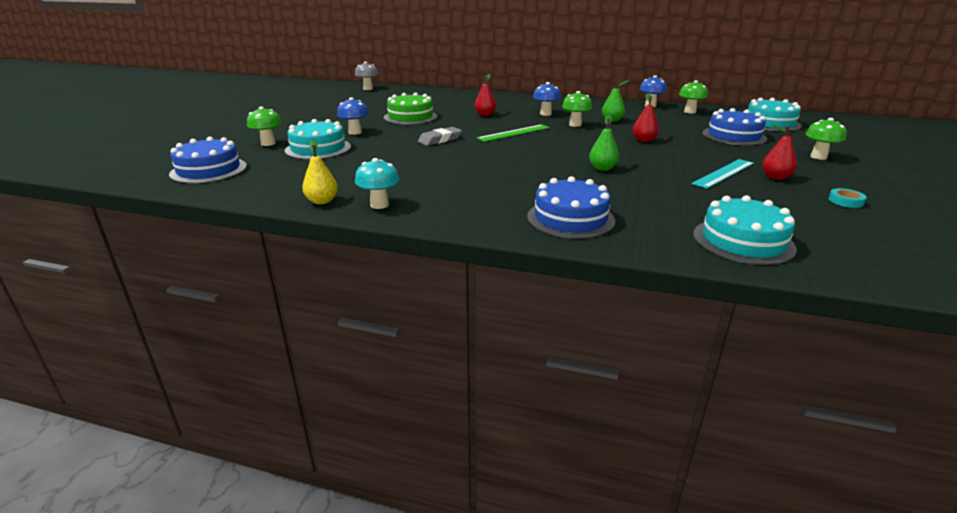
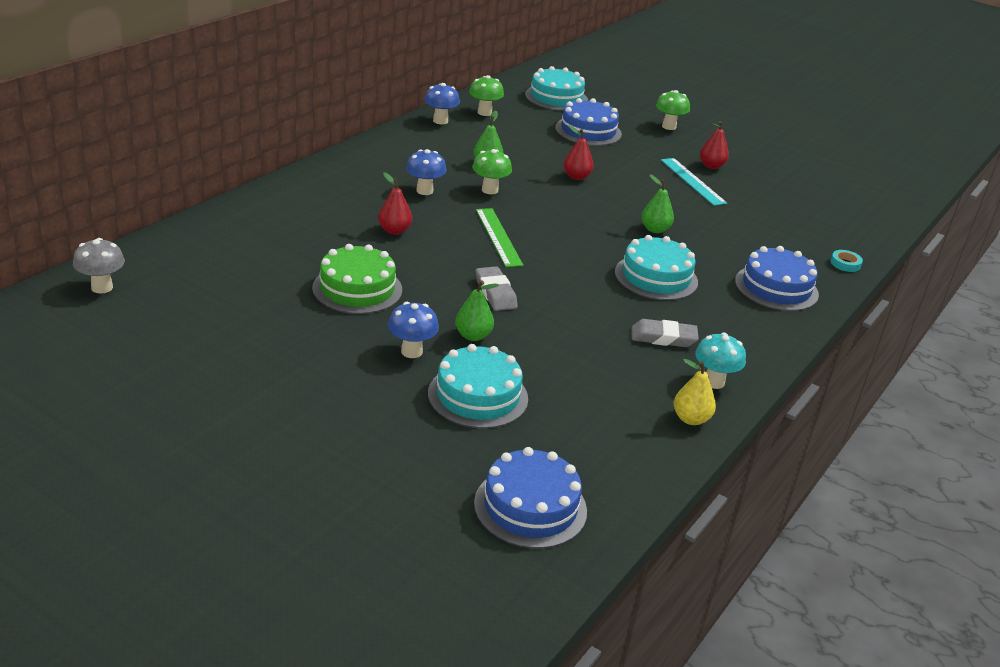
camera: 75 degrees left, 5 degrees up
green mushroom [247,106,282,146] -> none
turquoise cake [693,195,797,265] -> turquoise cake moved to [615,235,698,300]
turquoise tape [828,188,867,208] -> turquoise tape moved to [831,250,863,272]
none -> green pear [455,280,499,341]
none -> grey eraser [632,319,699,347]

